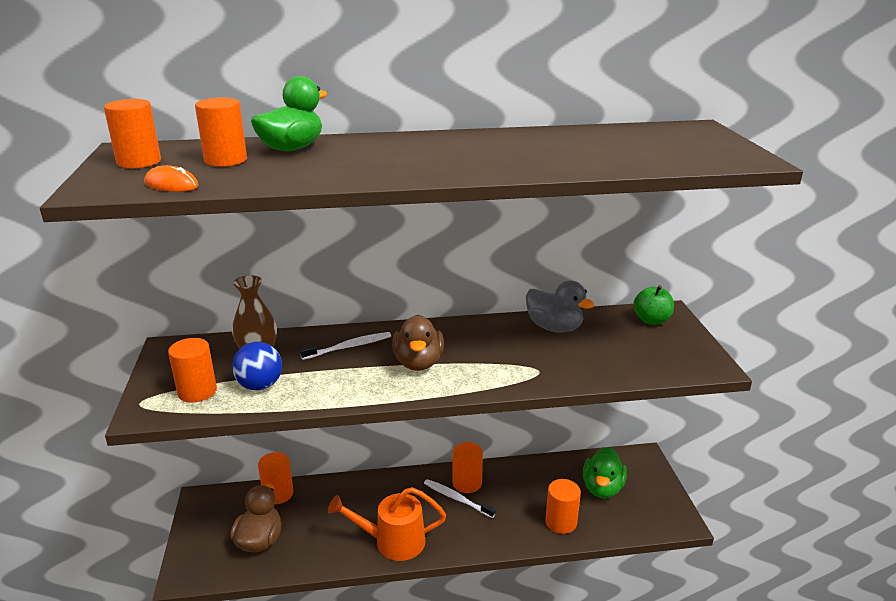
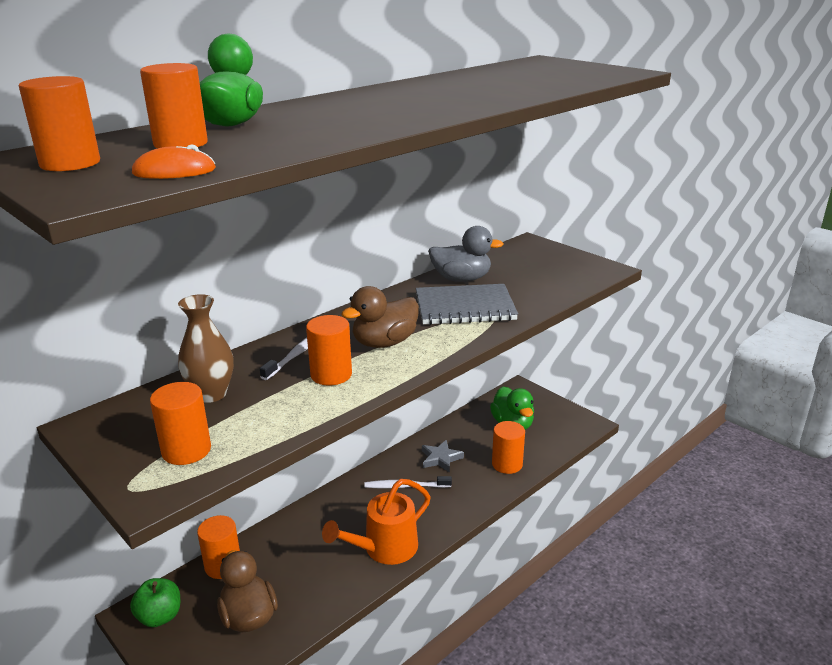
camera: 35 degrees left, 0 degrees up
blue ball [232,342,282,390] -> none
brown duck [392,315,444,371] -> brown duck turned 90 degrees clockwise [341,286,419,348]
orange cylinder [452,442,483,493] -> orange cylinder moved to [306,315,352,386]
green apple [634,285,674,325] -> green apple moved to [130,578,180,627]
none -> grey notebook [416,284,518,325]
none -> grey star [422,440,464,473]

